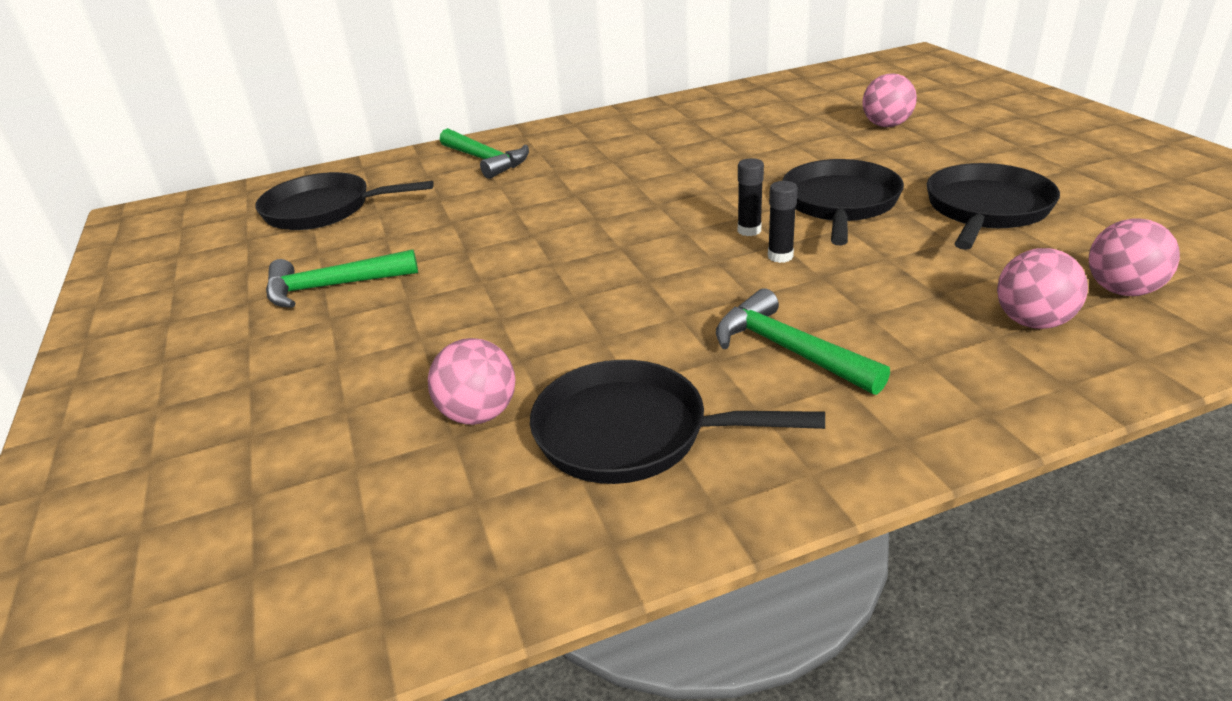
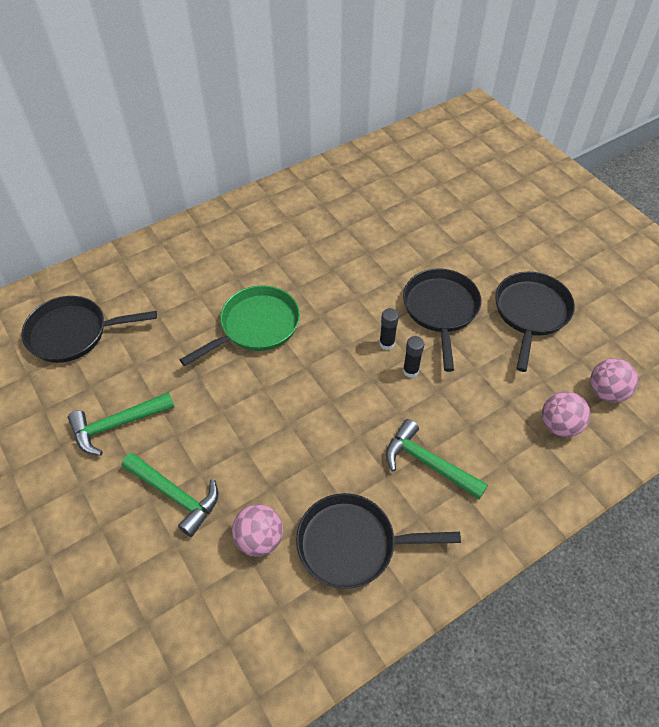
camera: 15 degrees left, 20 degrees up
green hammer [440,128,529,179] -> green hammer moved to [122,453,218,537]
pink ball [862,73,917,127] -> none
none -> green pan [180,285,300,366]

